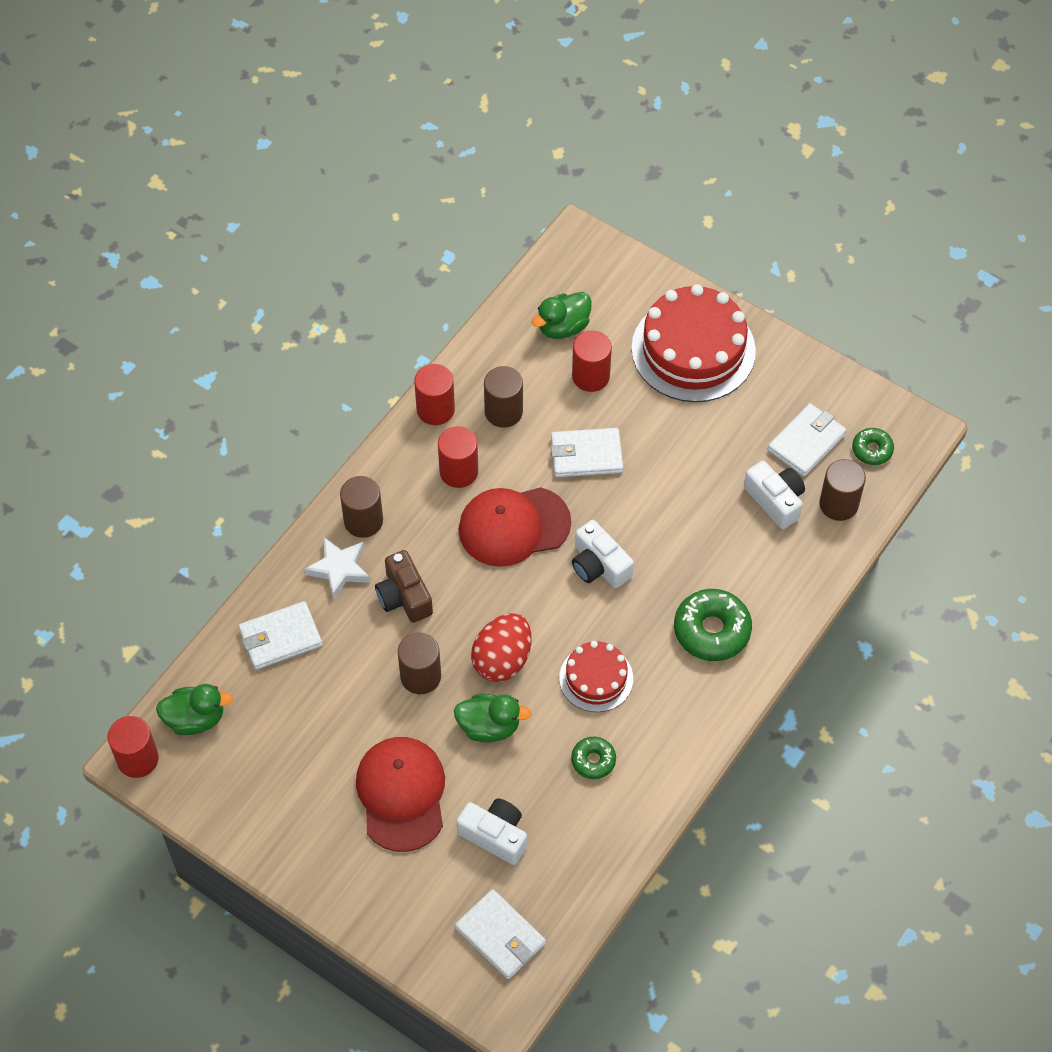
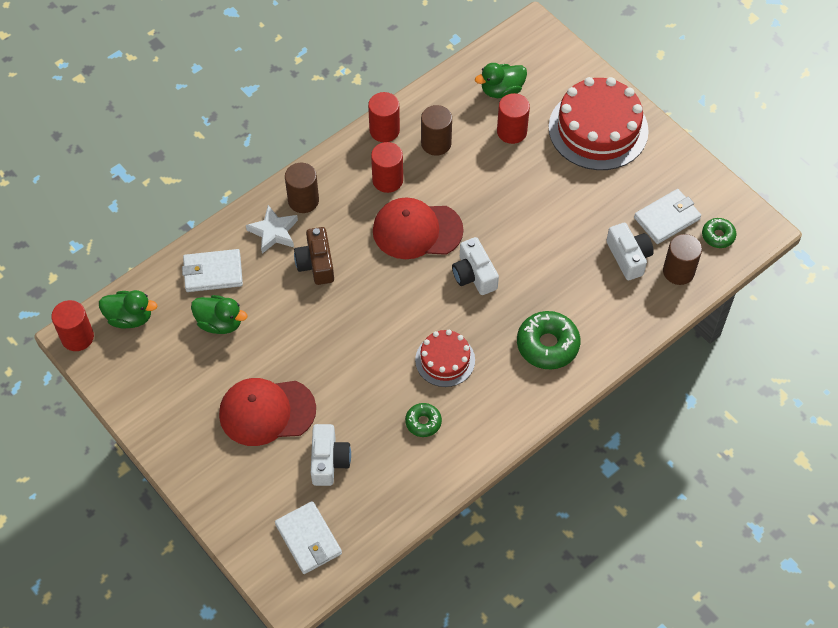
camera: 15 degrees right, 0 degrees up
red cap [356,737,445,852] -> red cap turned 105 degrees counterclockwise [219,378,316,446]
brown cylinder [398,632,441,694] -> none
green duck [454,694,531,742] -> green duck moved to [191,295,247,334]
white camera [457,799,527,865] -> white camera turned 45 degrees clockwise [311,424,351,486]
red egg [471,613,532,682] -> none
white wallet [551,428,623,477] -> none

